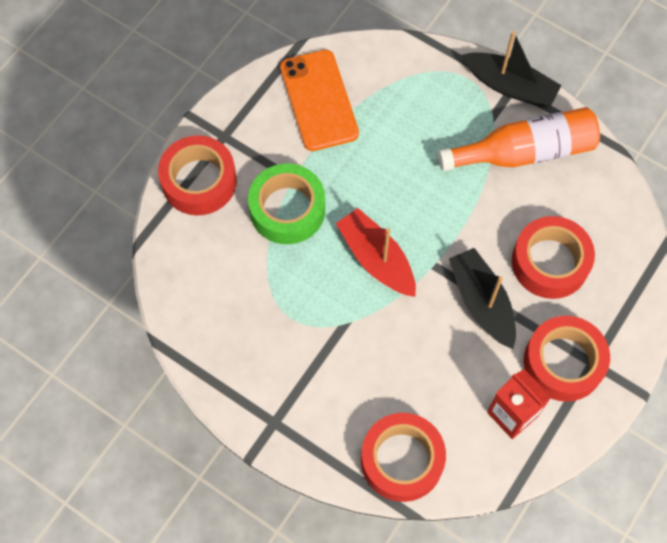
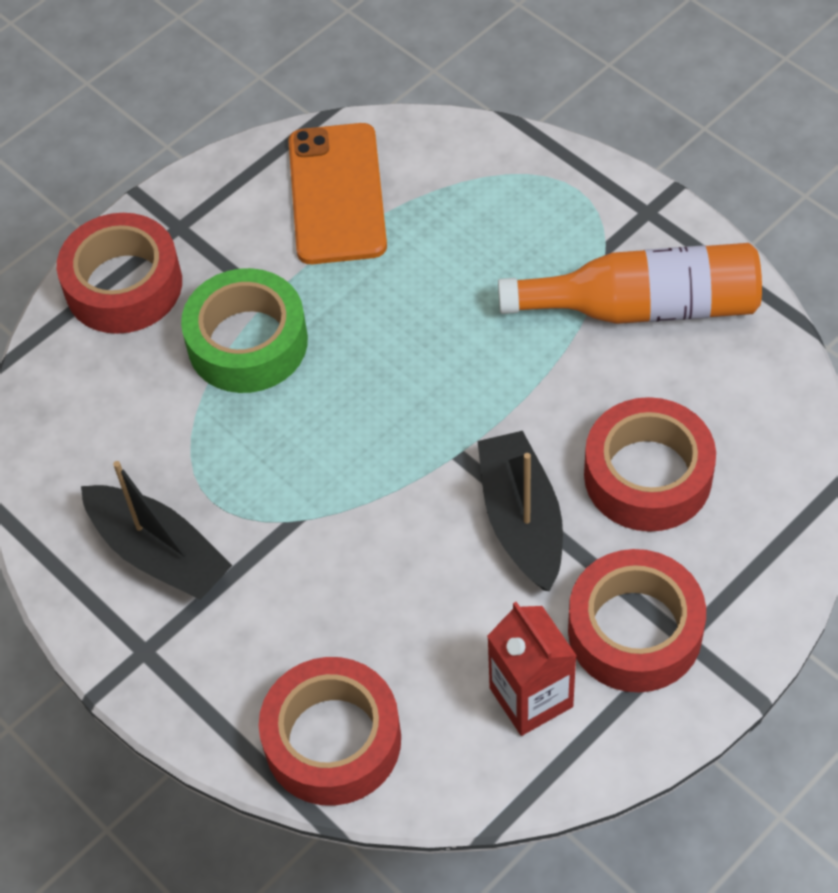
camera: 15 degrees right, 10 degrees down
red boat [336,208,416,297] -> none
black boat [462,31,562,107] -> black boat moved to [81,461,232,600]

